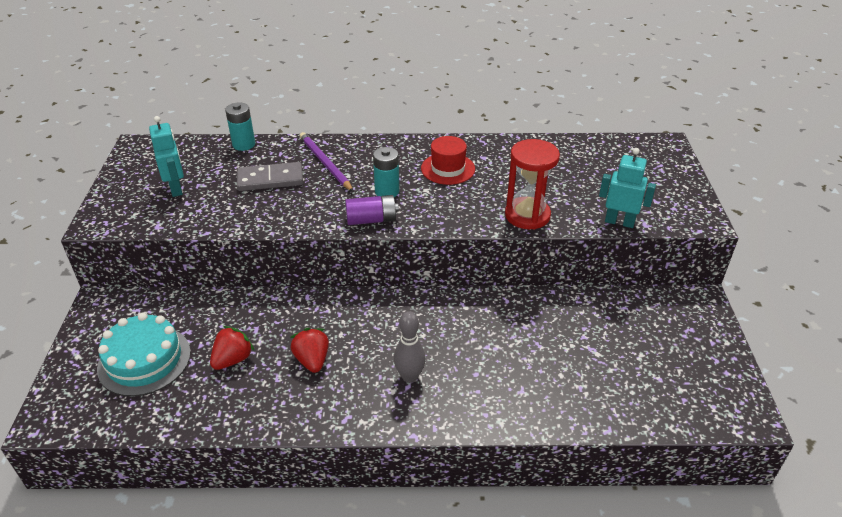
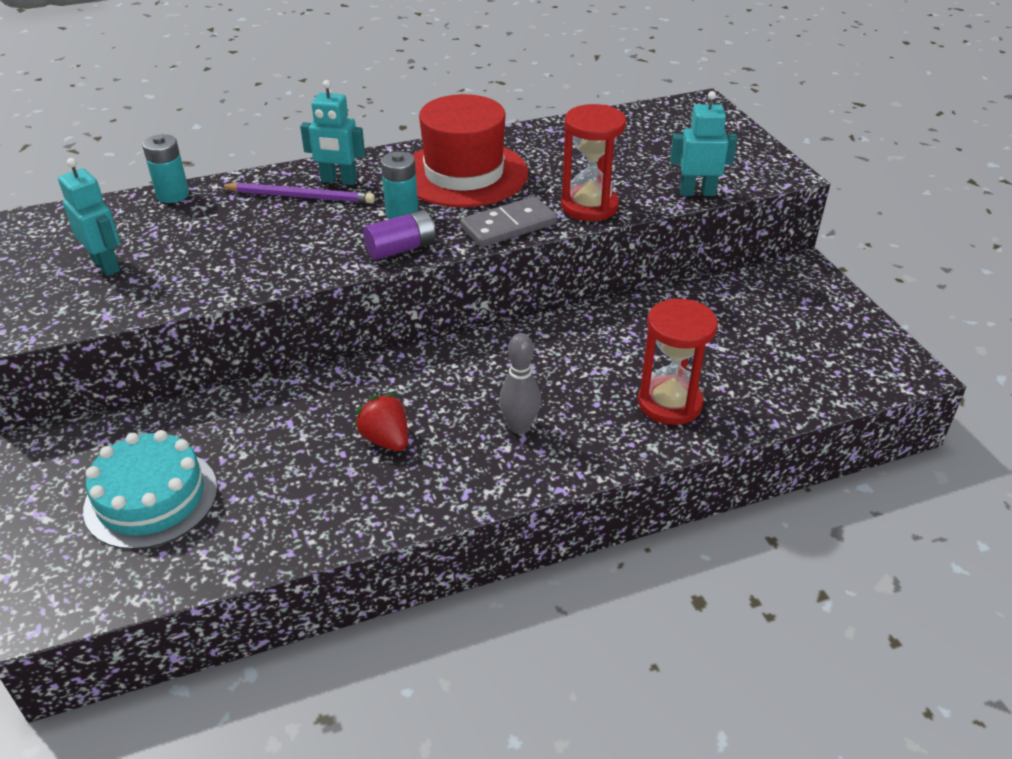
camera: 20 degrees left, 0 degrees up
red strawberry [210,326,254,370] -> none
grey domino [237,162,303,191] -> grey domino moved to [460,196,557,247]
purple pencil [300,132,353,191] -> purple pencil turned 150 degrees clockwise [220,182,375,203]
red hat [421,136,475,185] -> red hat [412,94,528,207], size x1.80
none -> turquoise robot [300,80,365,185]
none -> red hourglass [638,299,718,425]

